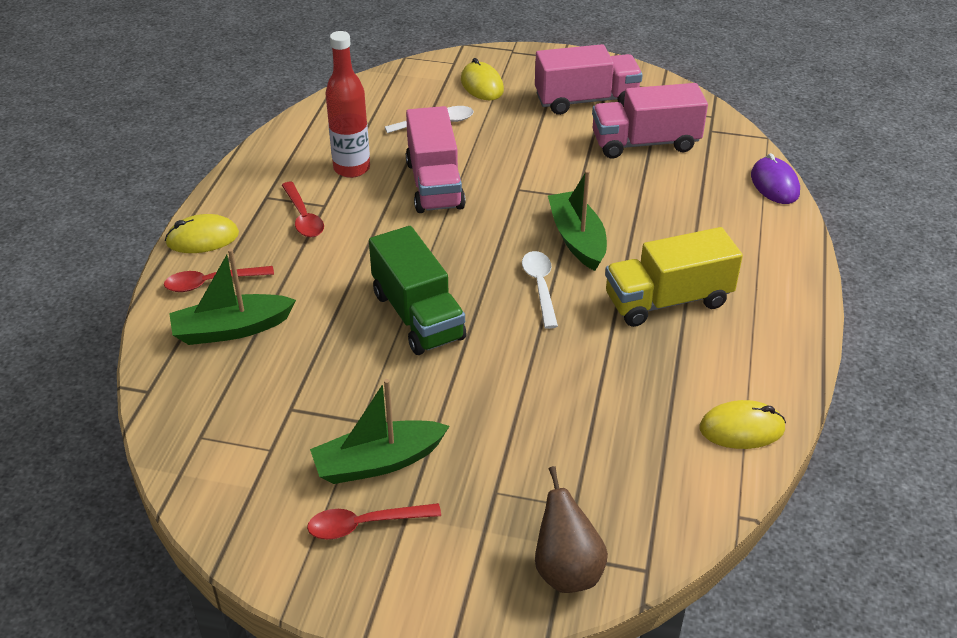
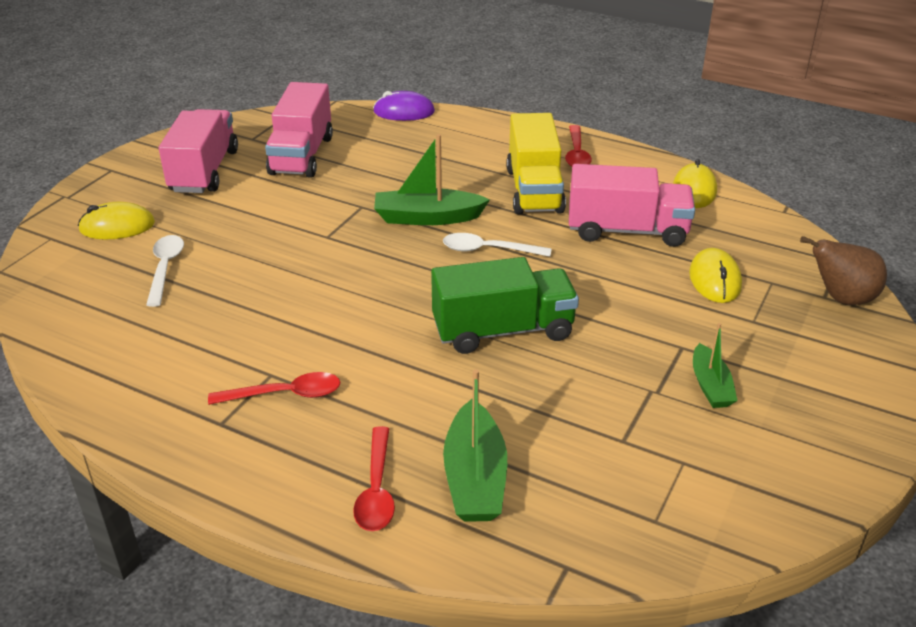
camera: 75 degrees left, 5 degrees down
yellow mouse [165,214,239,253] -> yellow mouse moved to [689,248,742,303]
red spoon [307,503,441,539] -> red spoon moved to [565,125,592,167]
green boat [310,379,449,484] -> green boat [693,323,738,408], size x0.63
red bottle [326,31,370,178] -> none
pink truck [406,106,466,213] -> pink truck moved to [569,164,695,247]

